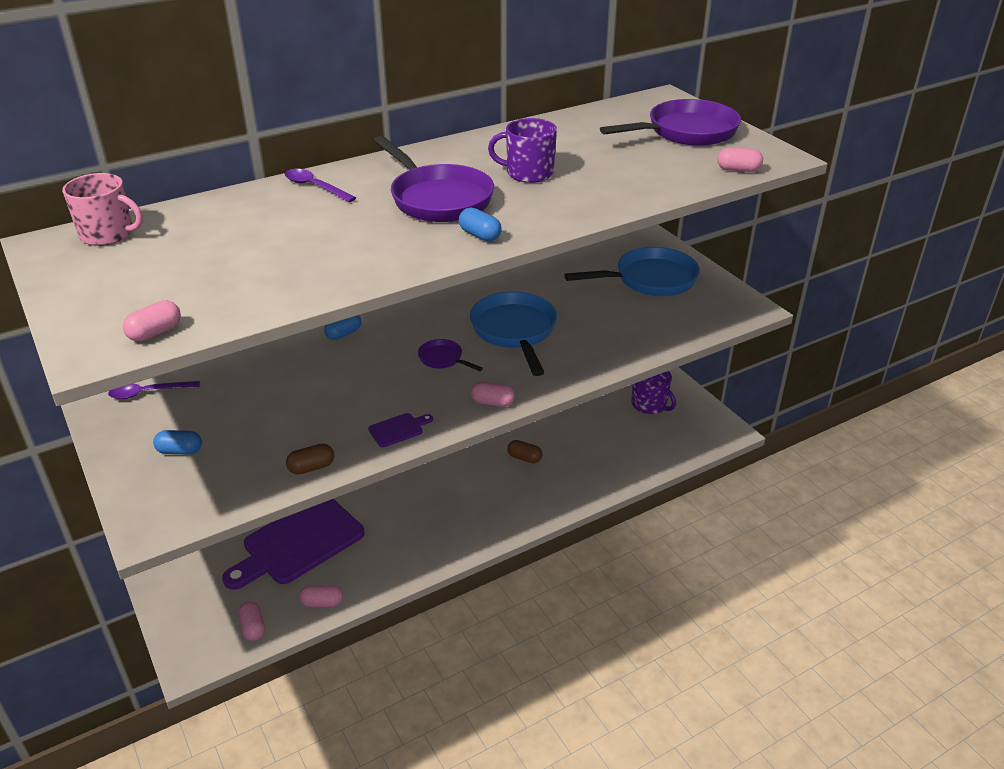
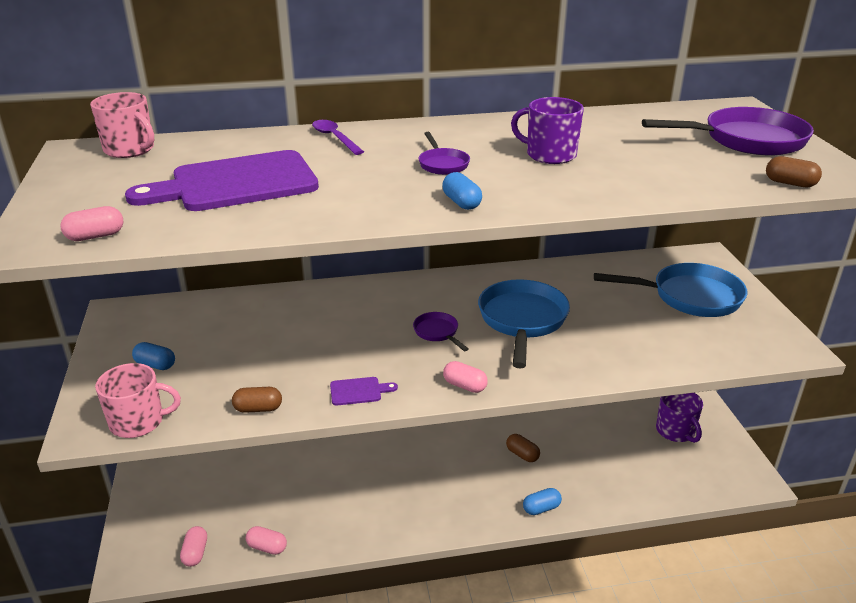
camera: 20 degrees right, 5 degrees down
purple spoon [108,381,200,399] -> none
purple cutting board [222,499,364,590] -> purple cutting board moved to [125,150,319,211]
blue capsule [324,315,361,340] -> blue capsule moved to [523,488,562,515]
purple pan [374,136,494,222] -> purple pan [418,132,470,175], size x0.48
pink capsule [717,147,763,172] -> brown capsule [766,156,822,187]
none -> pink mug [95,363,181,438]

